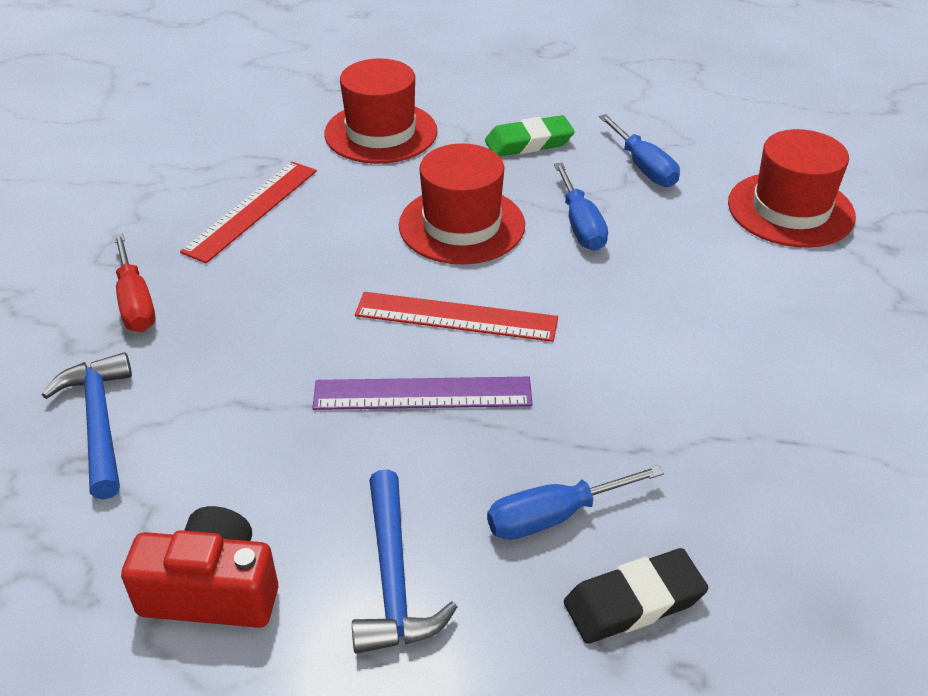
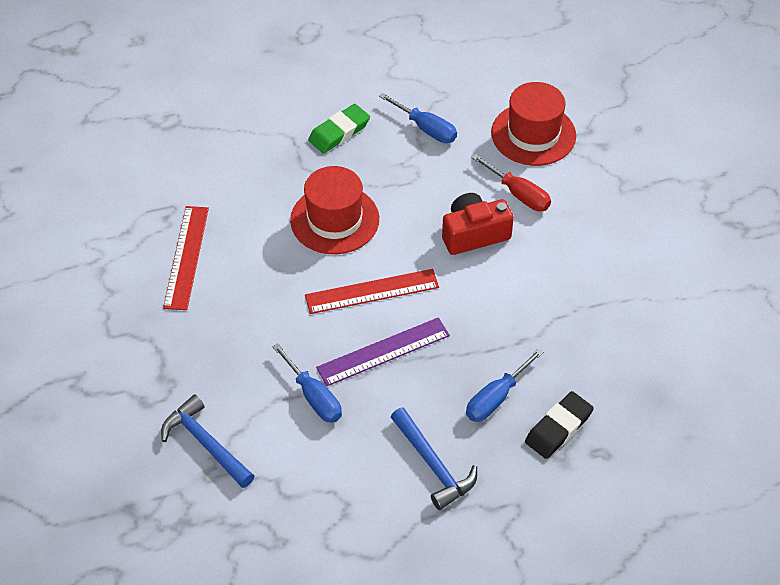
camera: 25 degrees left, 10 degrees up
red screwdriver [113,233,156,332] -> red screwdriver moved to [471,154,551,211]
red camera [121,506,278,628] -> red camera moved to [442,193,514,255]
red hat [324,58,437,164] -> none
blue screwdriver [554,163,608,251] -> blue screwdriver moved to [272,343,342,423]

